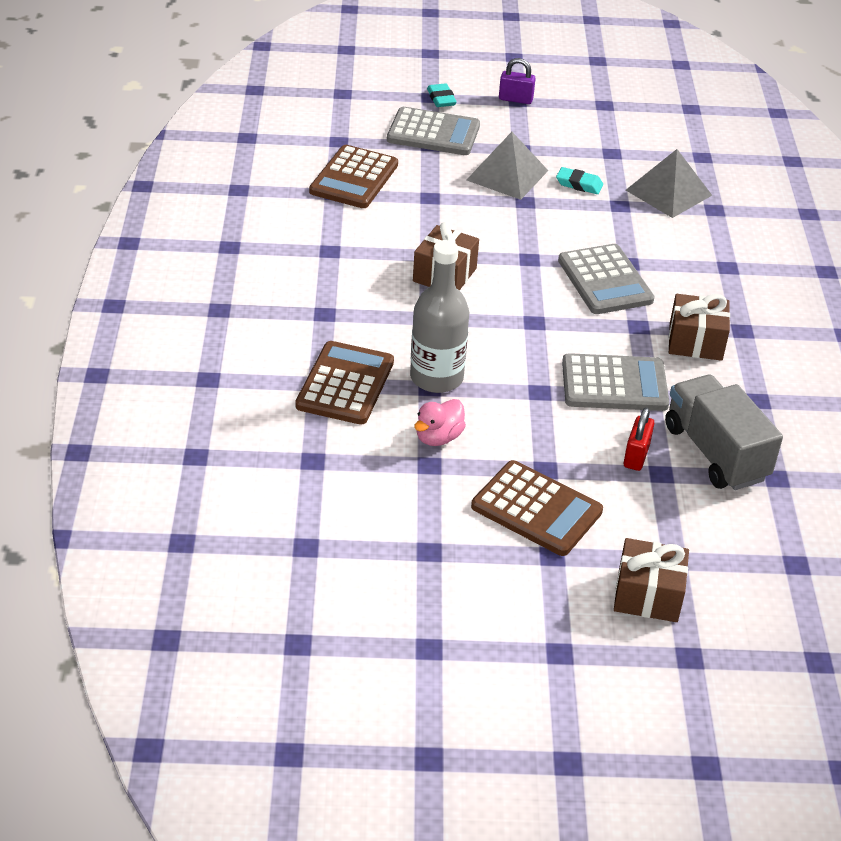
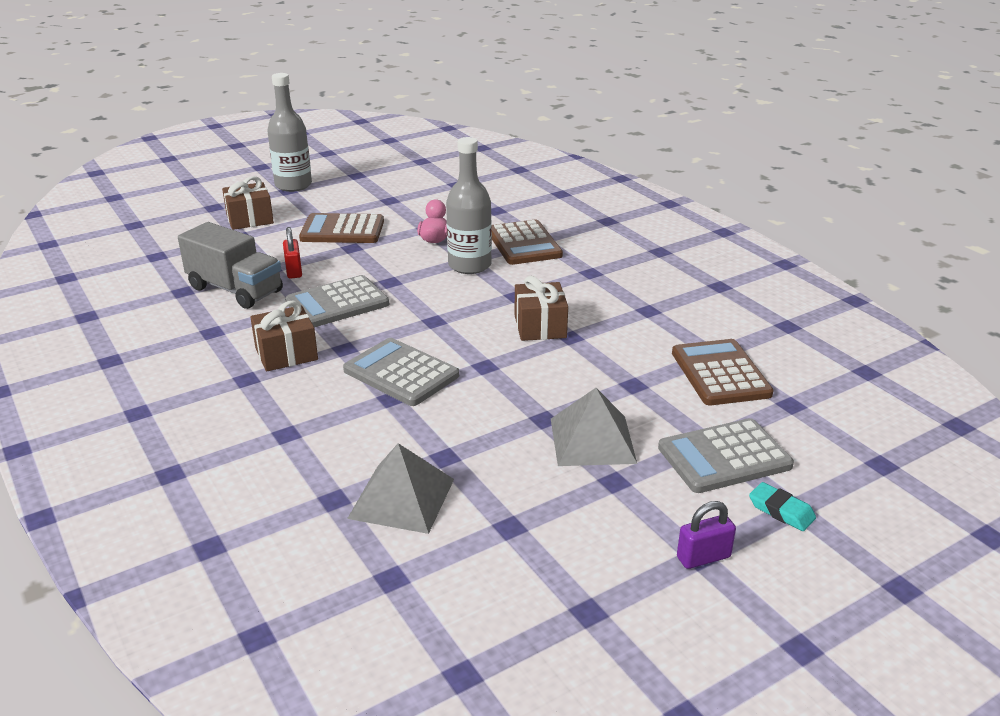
camera: 150 degrees right, 10 degrees down
turquoise eraser [556,167,603,194] -> none
none -> grey bottle [267,73,312,192]

